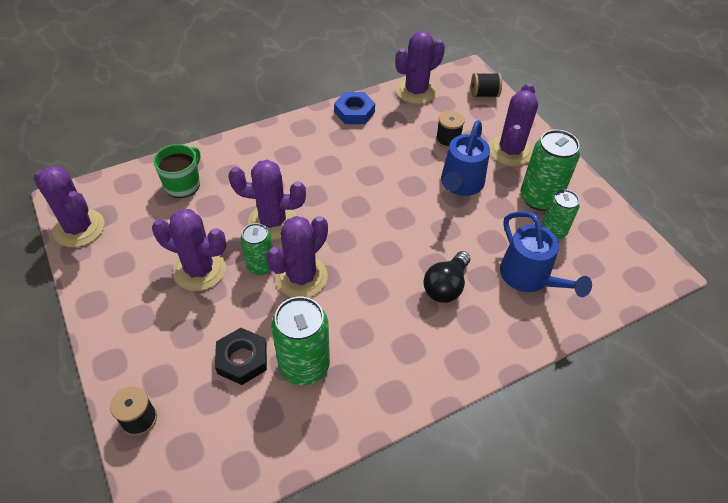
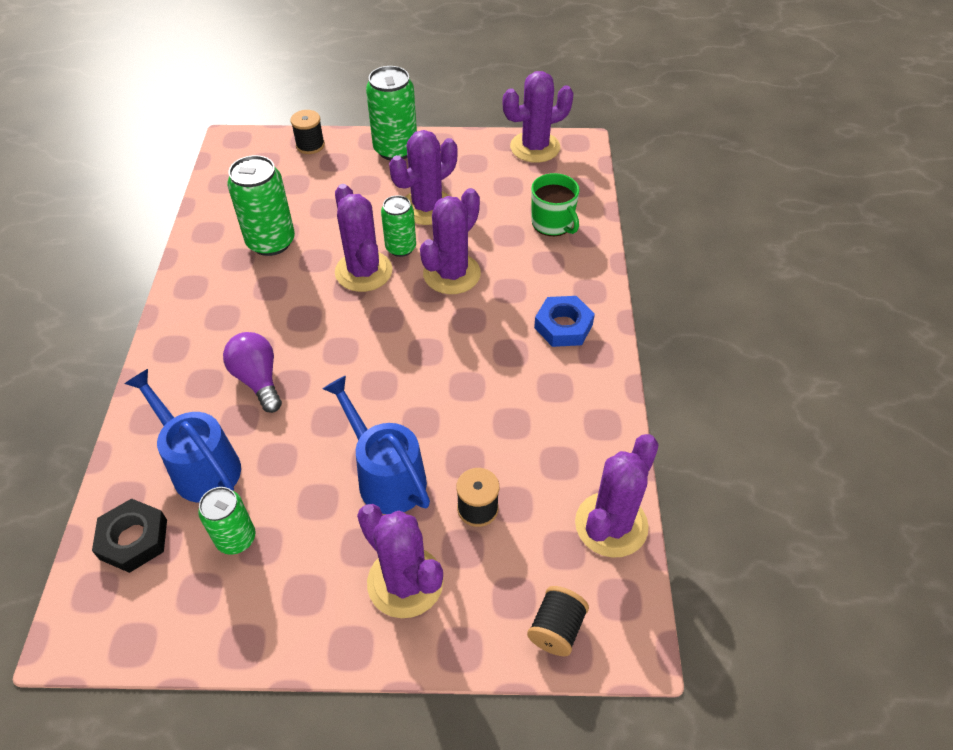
camera: 120 degrees right, 0 degrees up
black nut [215,328,267,385] -> black nut moved to [92,498,167,573]
blue nut [334,92,375,124] -> blue nut moved to [534,296,595,347]
purple cactus [395,31,445,104] -> purple cactus turned 45 degrees clockwise [575,434,659,558]
black light bulb [423,251,470,303] -> purple light bulb [223,332,282,413]
blue watering can [500,211,592,297] -> blue watering can turned 45 degrees clockwise [124,369,241,503]
green can [520,130,580,211] -> green can moved to [366,66,417,161]

